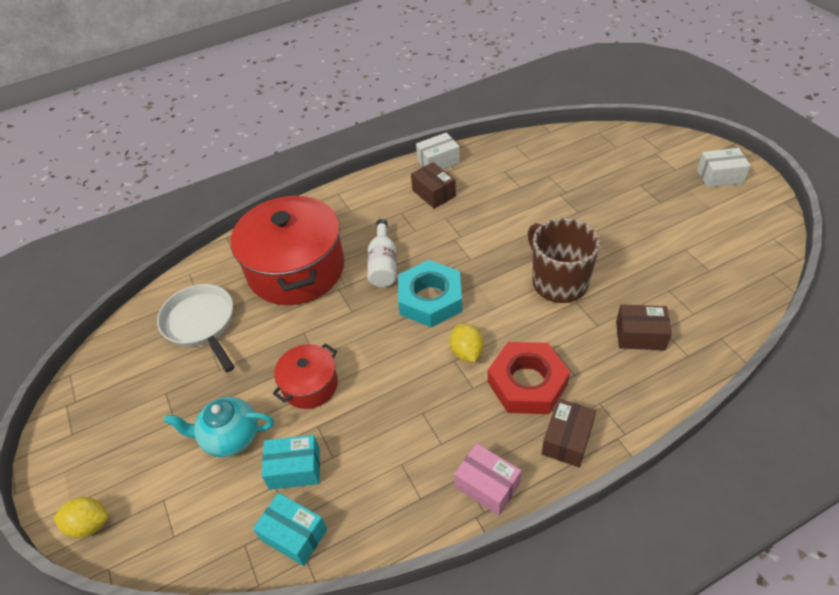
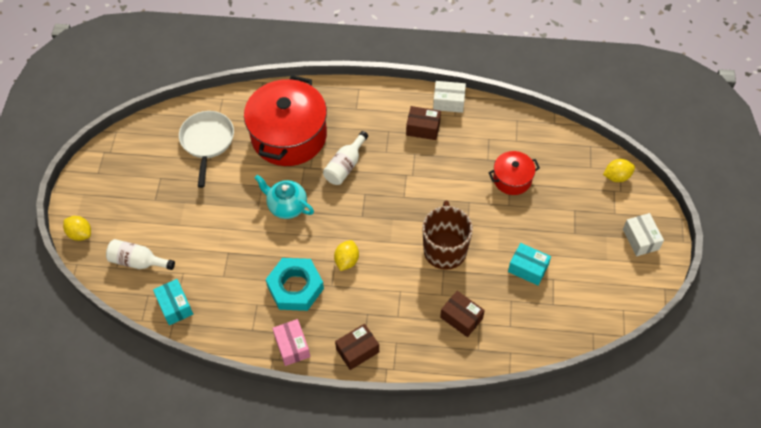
camera: 30 degrees right, 10 degrees up
turquoise teapot [164,397,274,457] -> turquoise teapot moved to [255,175,314,219]
turquoise box [262,435,320,490] -> turquoise box moved to [508,243,551,286]
red pot [273,343,338,409] -> red pot moved to [488,151,540,195]
turquoise nut [398,260,462,328] -> turquoise nut moved to [266,258,324,311]
brown box [411,162,456,209] -> brown box turned 75 degrees counterclockwise [406,106,441,140]
red nut [488,342,570,414] -> none
white box [697,148,751,188] -> white box turned 45 degrees clockwise [623,213,664,256]
none -> white bottle [106,239,175,270]
none -> yellow lemon [603,159,635,182]

